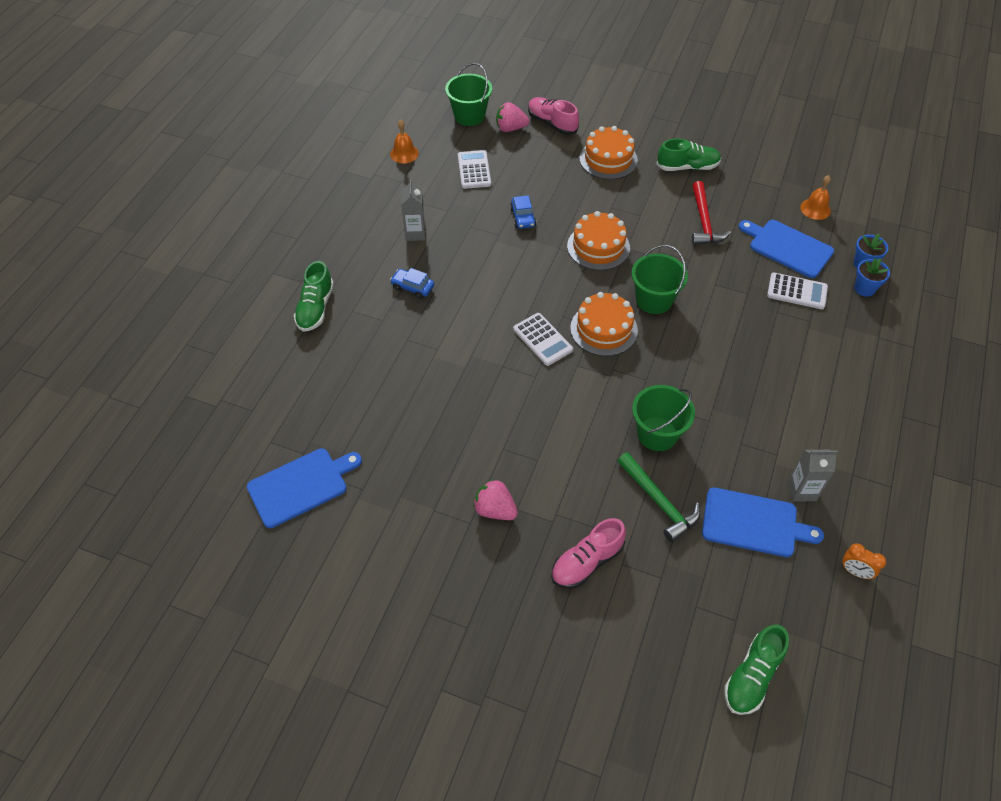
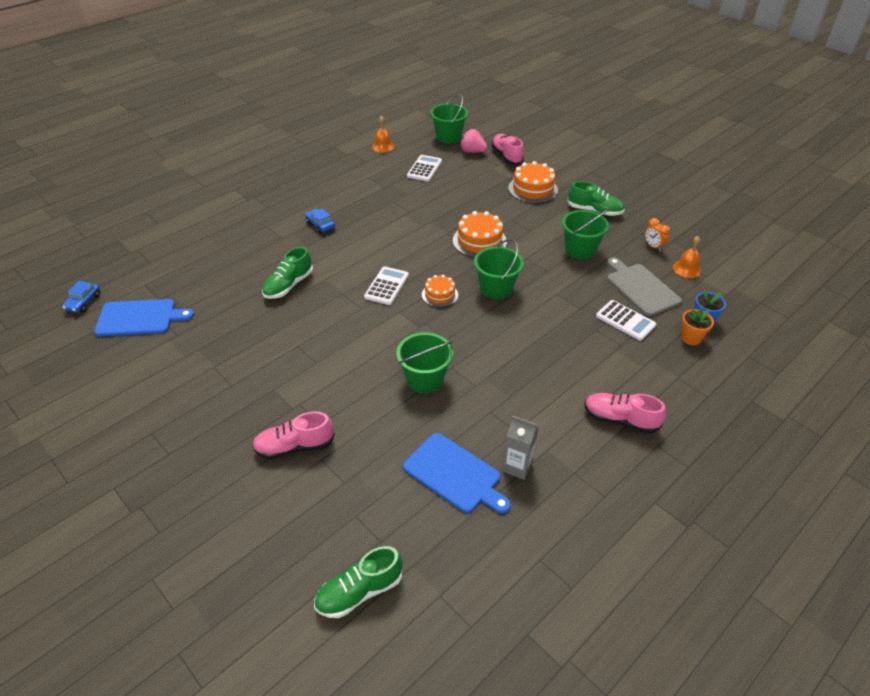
camera: 25 degrees right, 10 degrees down
green shoe [294,261,334,332] -> green shoe moved to [262,247,313,299]
grey carton [401,179,426,241] -> none
pink strawberry [473,479,518,520] -> none
blue car [510,195,536,229] -> blue car moved to [62,281,100,313]
white calculator [513,313,573,366] -> white calculator turned 150 degrees counterclockwise [364,266,409,305]
orange cake [570,292,638,356] -> orange cake [422,275,458,307], size x0.62
green hammer [618,452,700,542] -> none
red hammer [692,181,731,245] -> green bucket [562,209,609,259]
blue cutting board [738,220,834,278] -> grey cutting board [607,257,682,316]
orange clock [841,543,886,579] -> orange clock moved to [645,218,670,252]
blue flower pot [854,258,890,297] -> orange flower pot [681,308,714,345]
none -> pink shoe [584,393,666,434]

